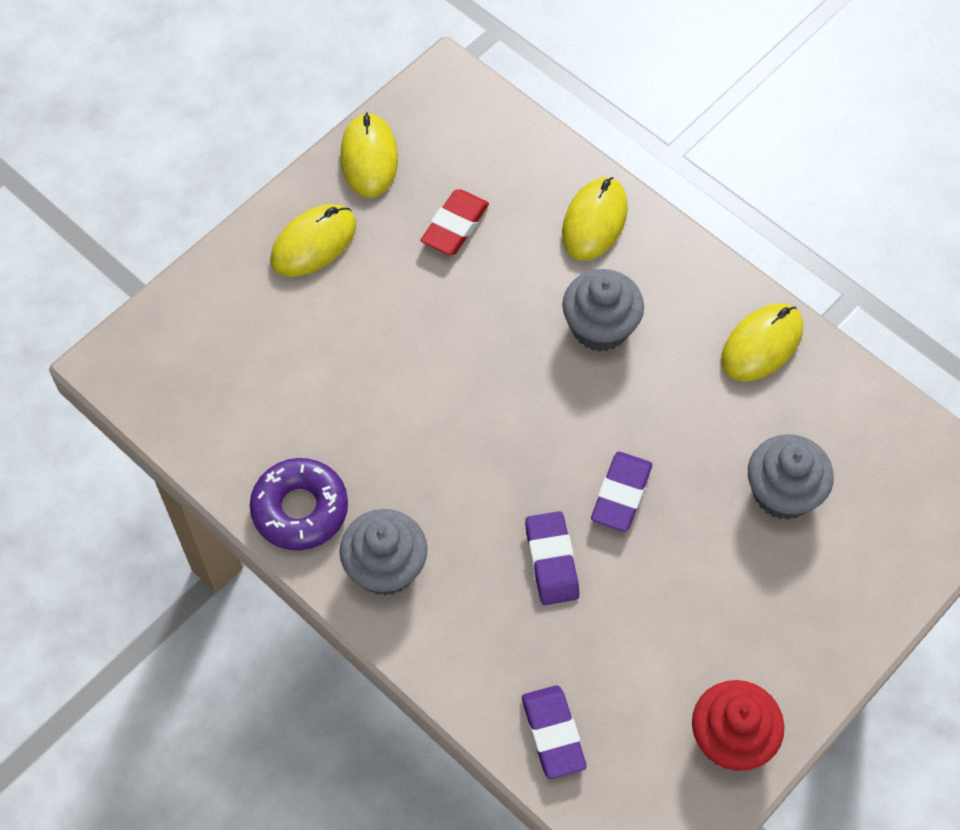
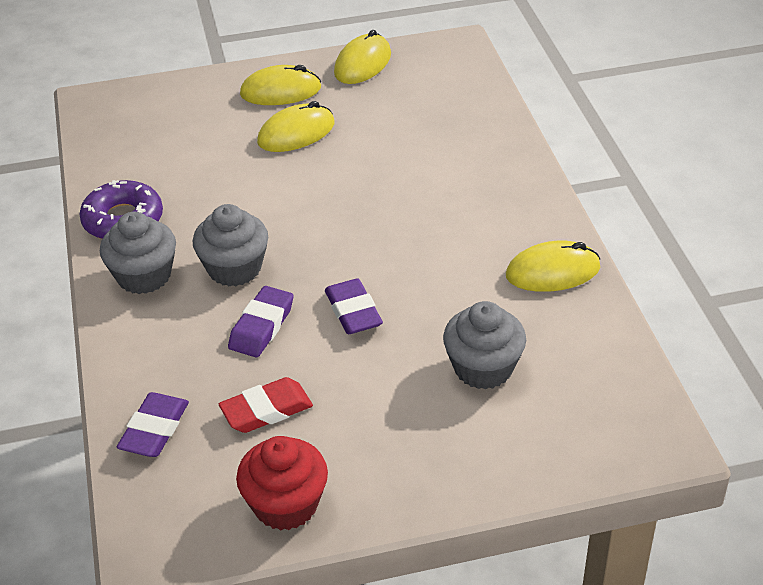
camera: 35 degrees right, 20 degrees down
red eraser [420,189,489,255] -> red eraser moved to [219,377,313,433]
yellow mouse [562,177,628,261] -> yellow mouse moved to [257,101,335,152]
grey cupcake [562,269,644,352] -> grey cupcake moved to [193,204,268,286]
purple eraser [591,452,652,532] -> purple eraser turned 75 degrees counterclockwise [325,278,383,334]

